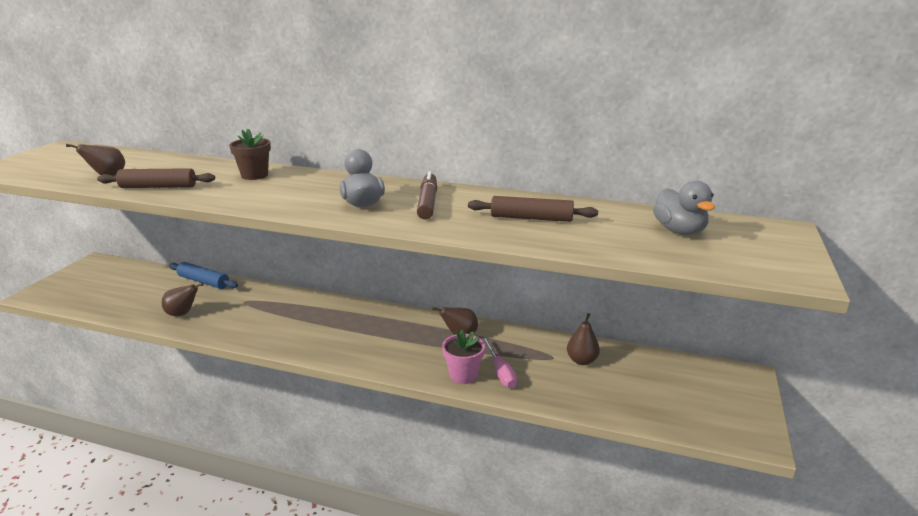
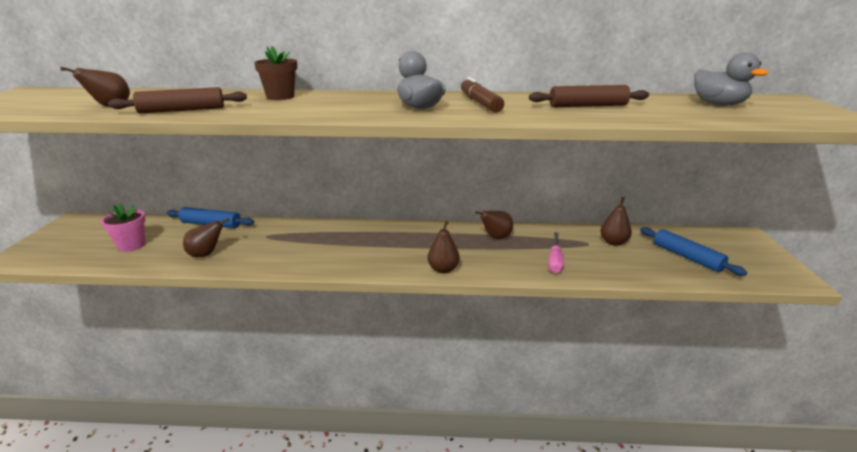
camera: 15 degrees left, 0 degrees up
pink flower pot [442,330,485,384] -> pink flower pot moved to [101,203,146,252]
pink screwdriver [482,337,517,388] -> pink screwdriver turned 45 degrees clockwise [548,232,564,273]
none -> brown pear [427,221,460,273]
none -> blue rolling pin [640,227,747,276]

